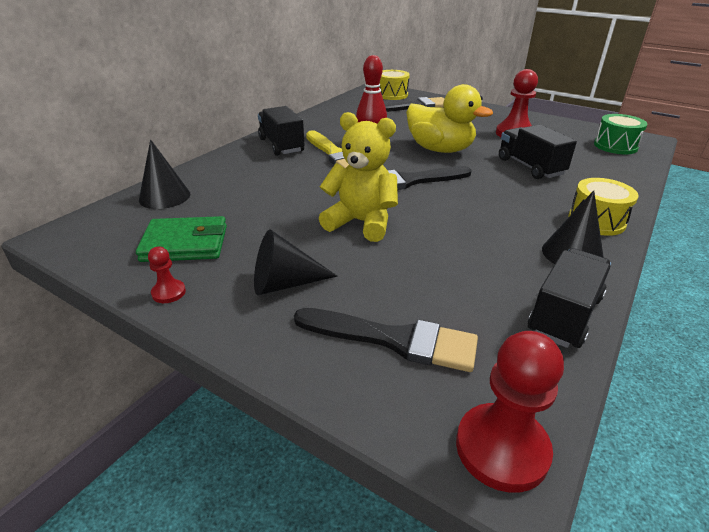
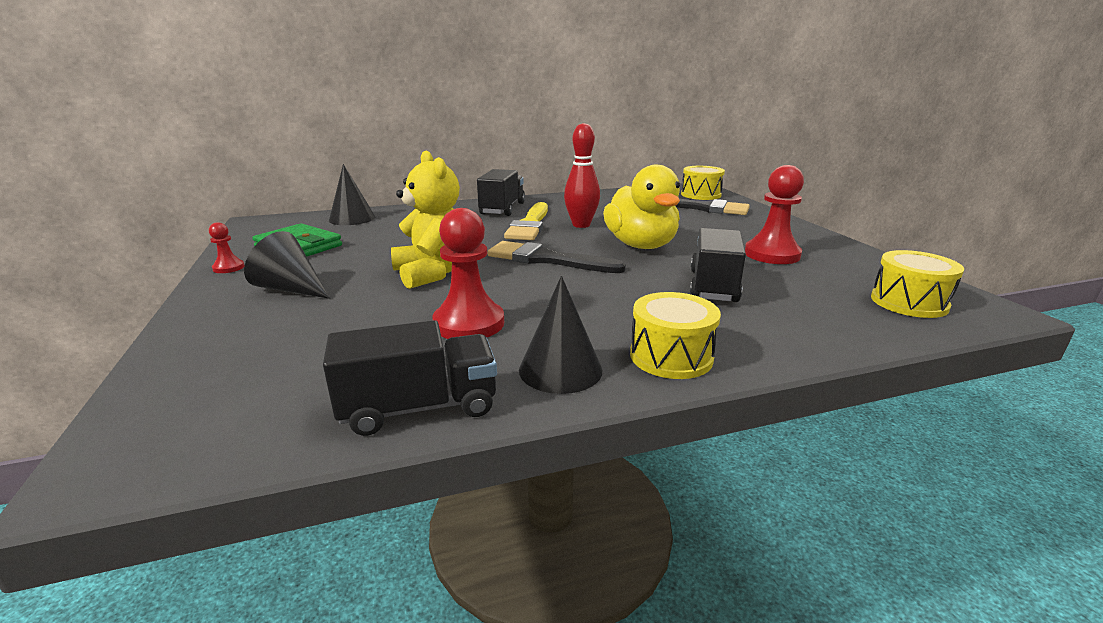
camera: 40 degrees right, 10 degrees down
black brush [294,308,478,372] -> none
red pawn [456,331,564,493] -> red pawn moved to [432,208,504,339]
green drum [594,114,648,154] -> yellow drum [871,250,964,318]

